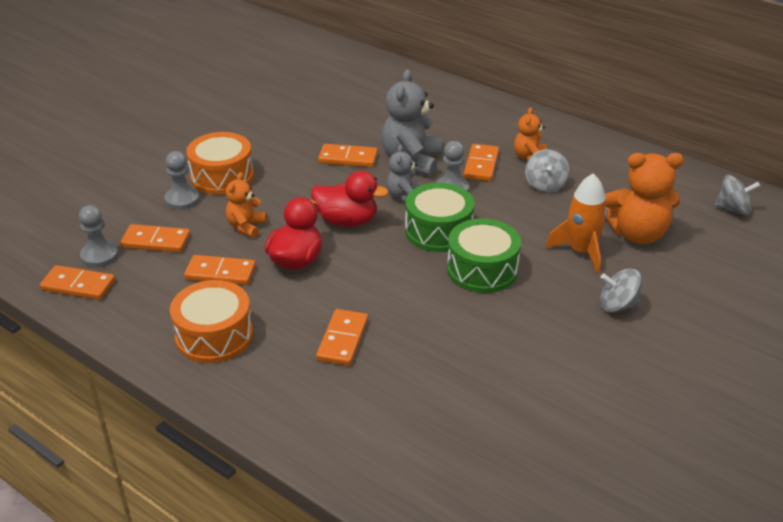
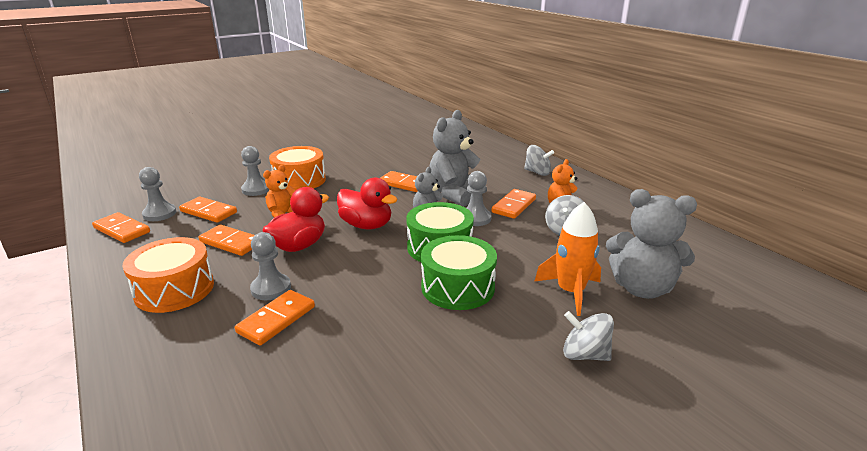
camera: 20 degrees right, 10 degrees down
orange teddy bear [605,153,684,244] -> grey teddy bear [606,189,697,299]
grey spinning top [714,175,760,215] -> grey spinning top moved to [524,145,554,176]
none -> grey pawn [250,232,291,300]

